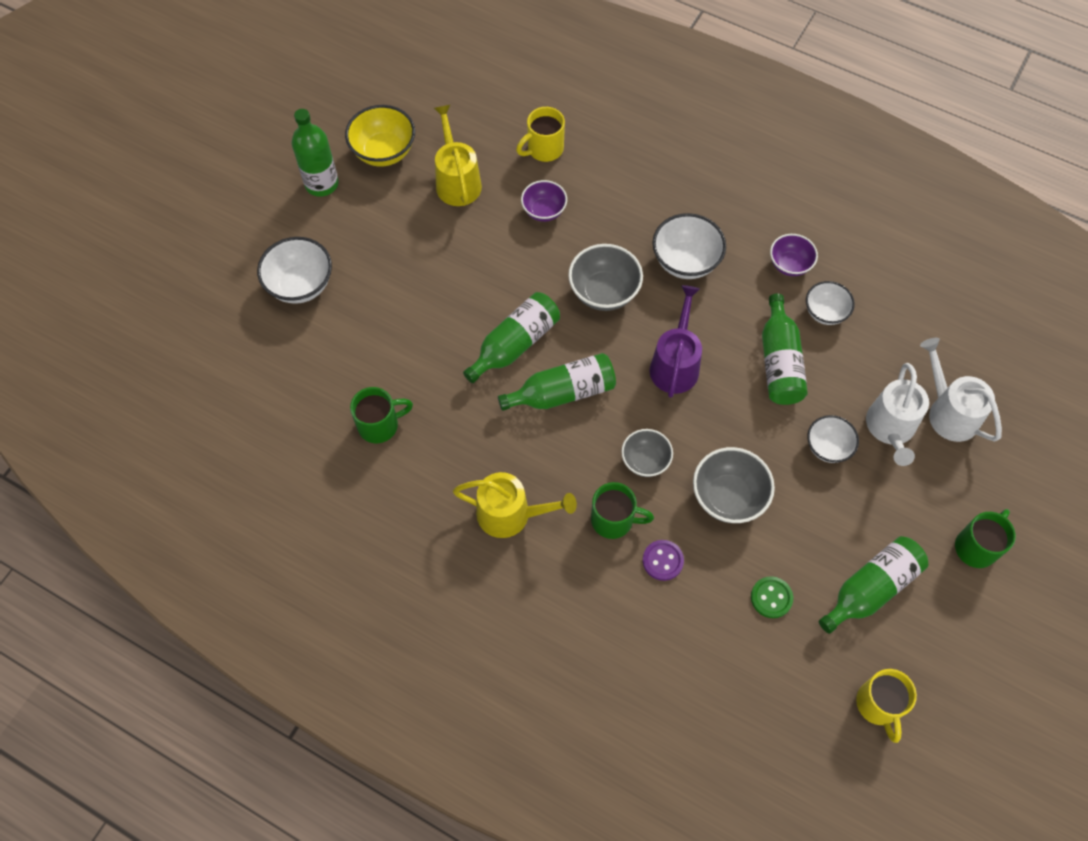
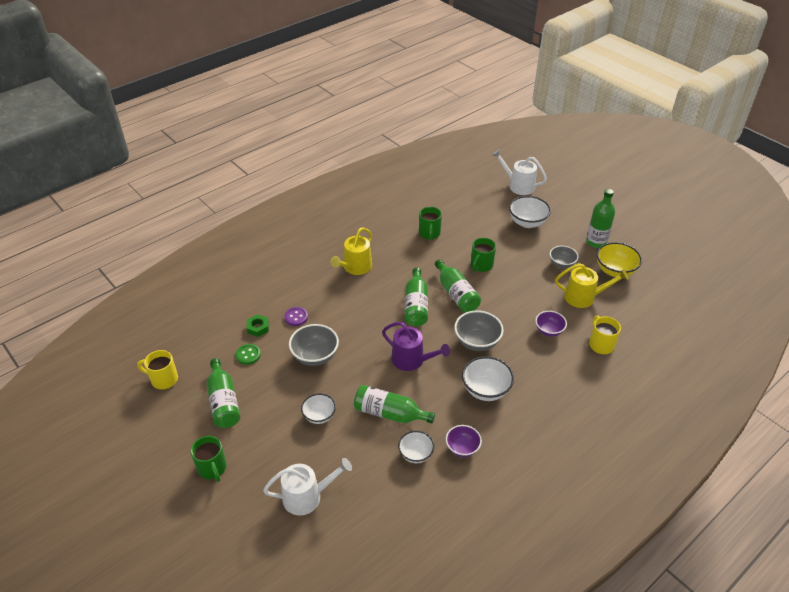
camera: 110 degrees right, 20 degrees down
green mug [591,482,654,539] -> green mug moved to [471,238,496,272]
grey bowl [621,429,673,477] -> grey bowl moved to [550,246,578,268]
white watering can [866,363,929,466] -> white watering can moved to [492,149,547,195]
none -> green nut [246,314,269,337]

